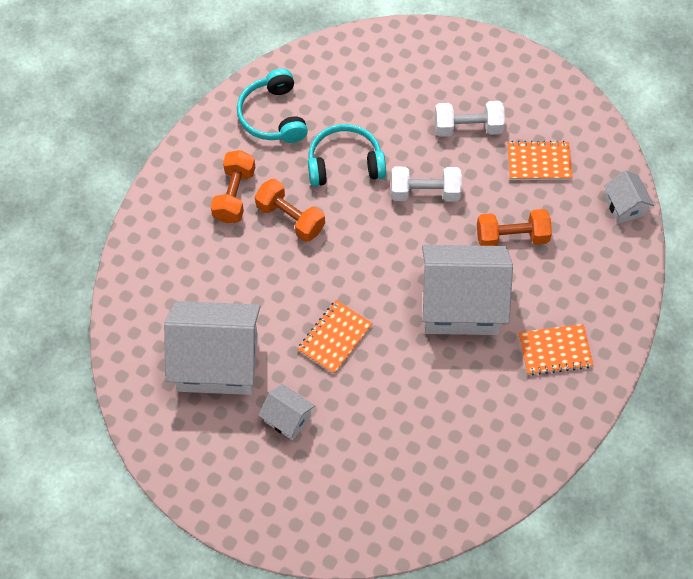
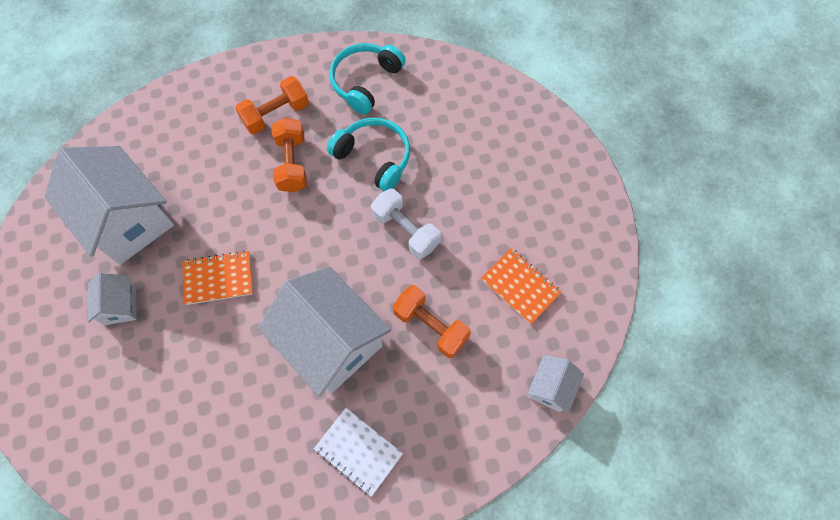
camera: 45 degrees right, 5 degrees up
white dumbbell [435,101,505,137] -> none
orange notebook [519,324,593,376] -> white notebook [314,408,403,497]

